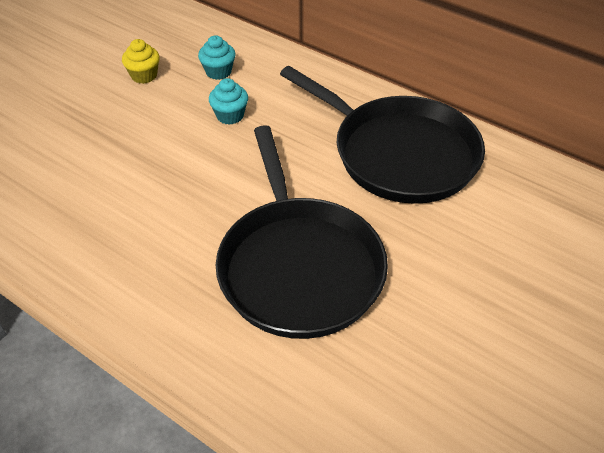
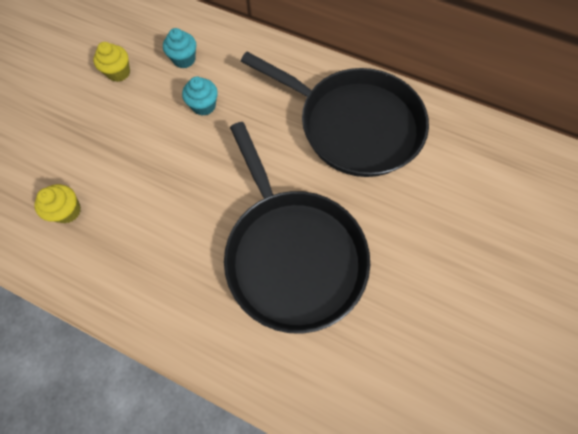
camera: 10 degrees left, 20 degrees up
none -> yellow cupcake [34,184,81,223]

